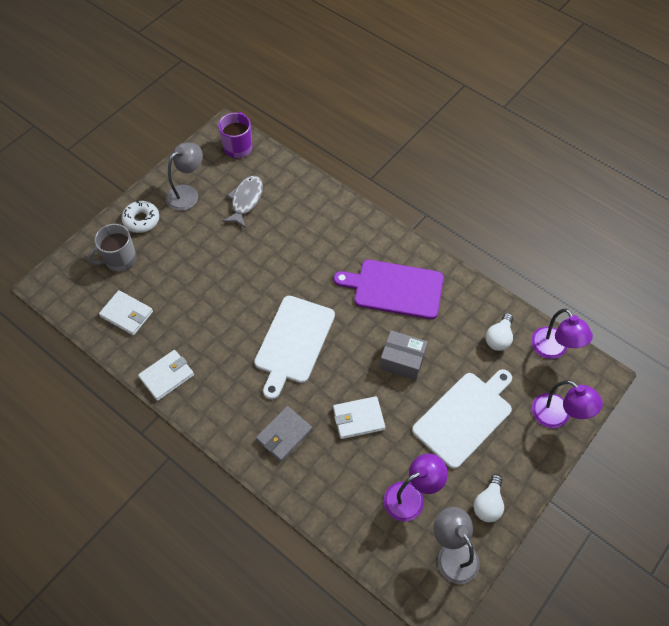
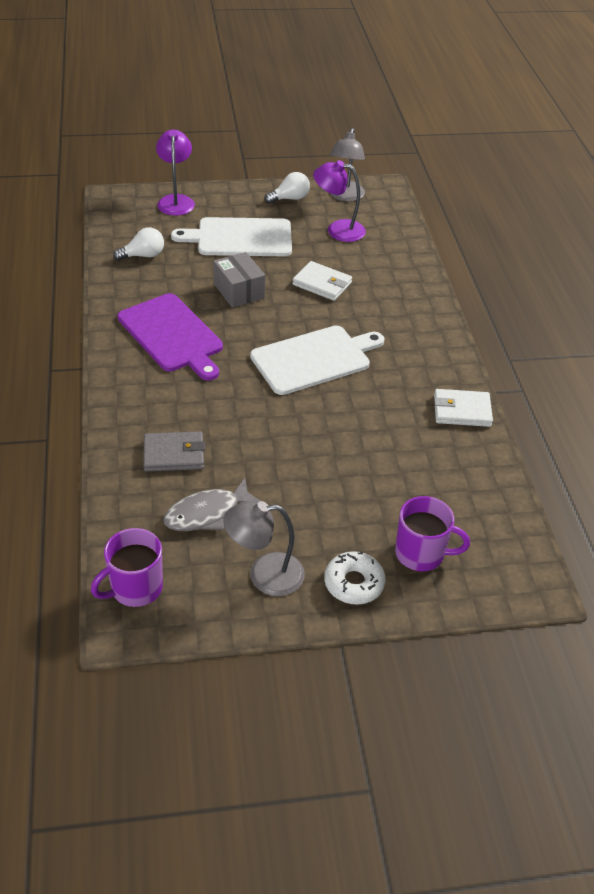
camera: 140 degrees left, 15 degrees down
grey mug [87,224,137,271] -> purple mug [395,496,470,572]
white wallet [99,290,153,335] -> none
grey wallet [256,406,312,462] -> grey wallet moved to [143,431,205,472]
purple lamp [531,309,593,359] -> none

